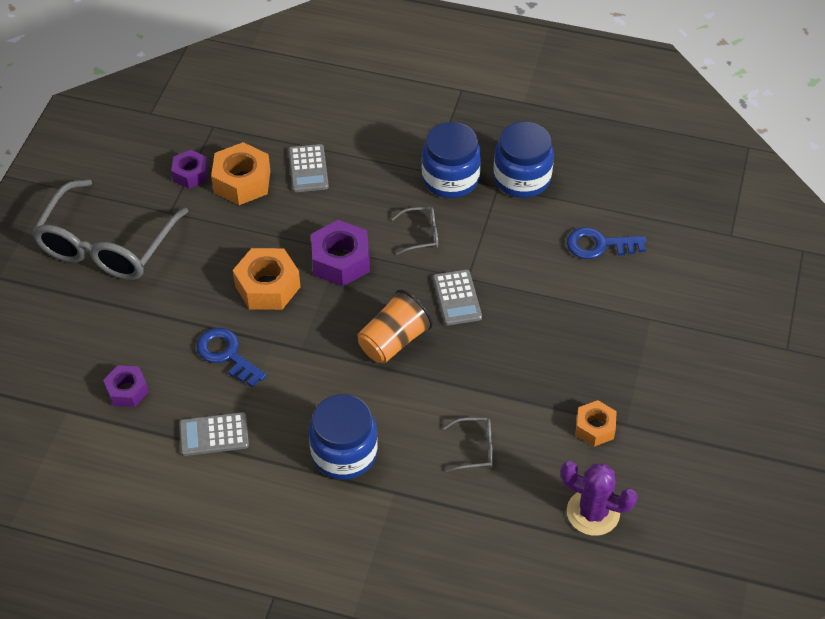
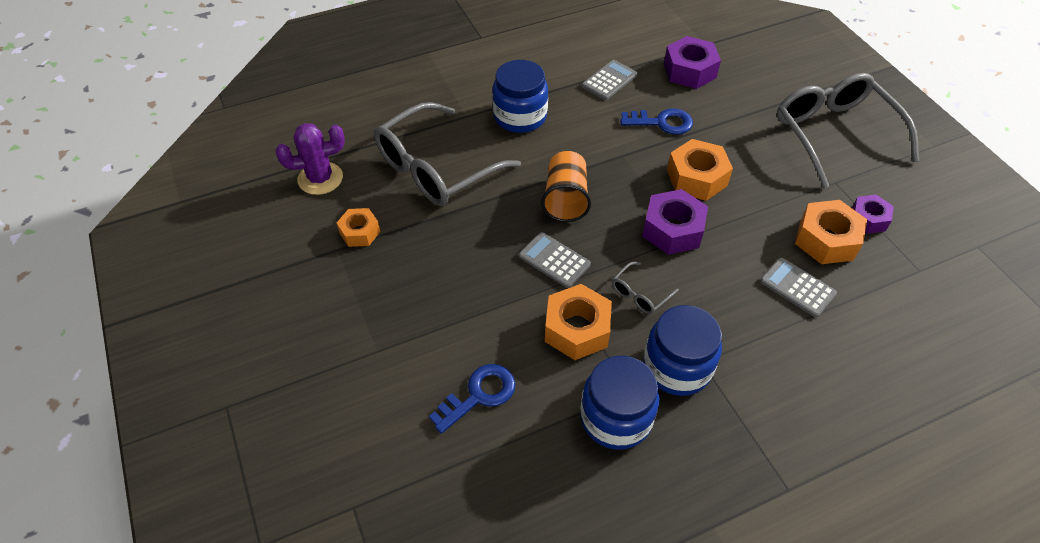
camera: 140 degrees right, 0 degrees up
purple nut [103,365,149,407] -> purple nut [664,36,721,89], size x1.60
grey glasses [443,418,493,472] -> grey glasses [374,102,521,206], size x2.46
none -> orange nut [545,284,612,360]

